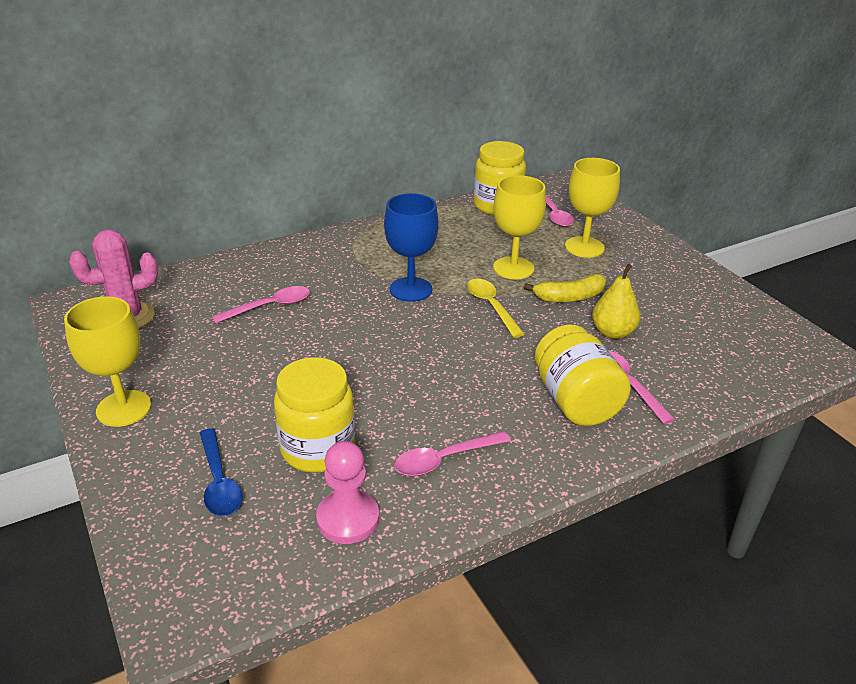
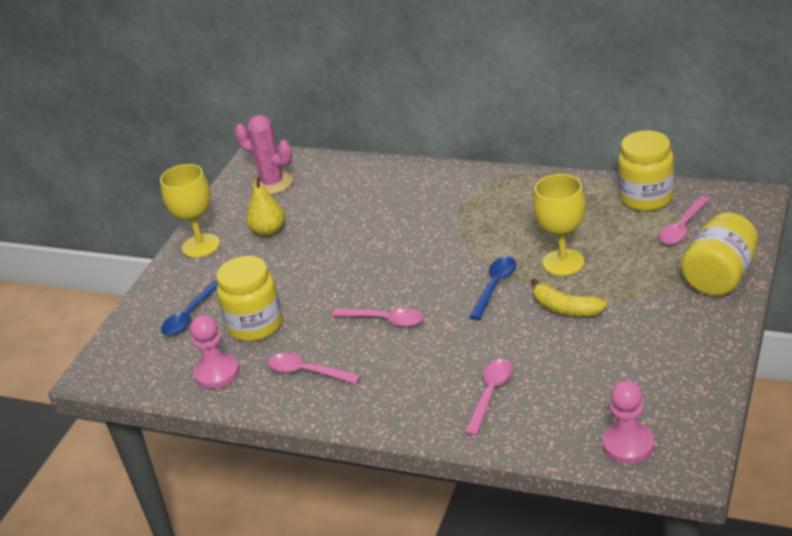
camera: 55 degrees right, 0 degrees up
pink spoon [212,286,310,323] -> pink spoon moved to [332,308,423,327]
blue goblet [384,193,439,302] -> none
yellow spoon [467,278,525,338] -> blue spoon [470,257,516,320]
yellow jar [535,324,631,426] -> yellow jar moved to [681,212,758,296]
yellow goblet [565,158,620,258] -> none
yellow pear [592,264,640,339] -> yellow pear moved to [246,176,285,237]
none -> pink pawn [602,381,655,464]

